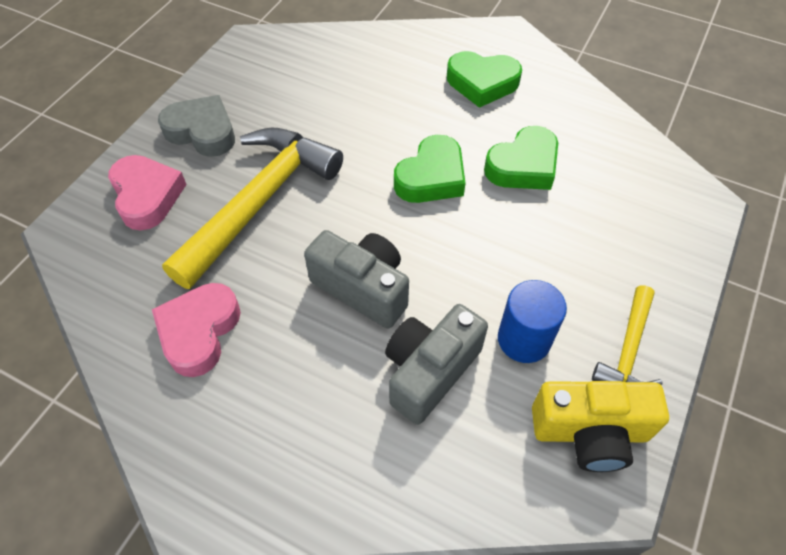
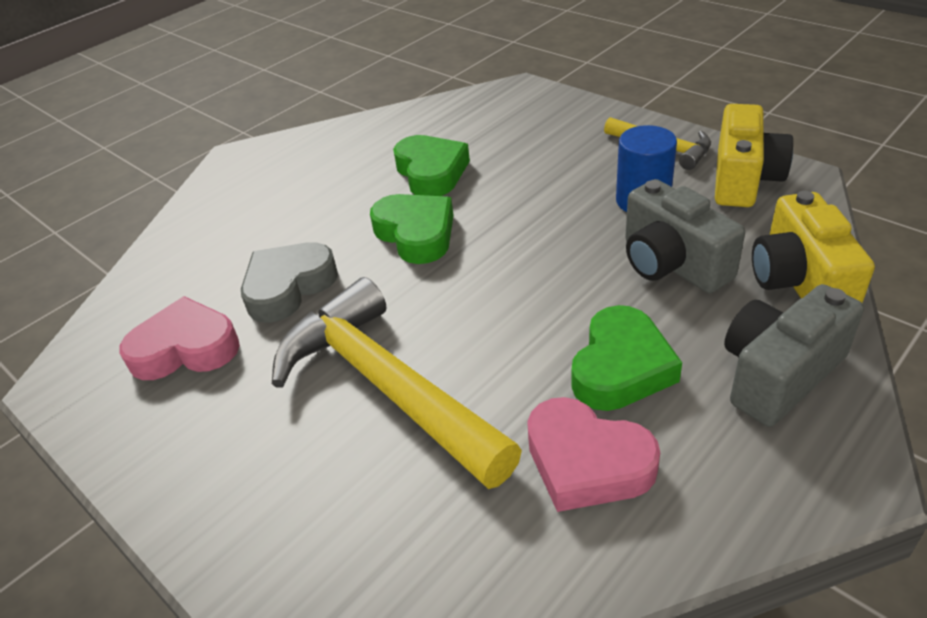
camera: 70 degrees left, 15 degrees down
pink heart [108,155,187,231] -> pink heart moved to [119,296,240,380]
grey heart [158,95,235,157] -> grey heart moved to [241,242,338,323]
grey camera [304,230,409,328] -> grey camera moved to [724,284,864,427]
green heart [447,51,522,108] -> green heart moved to [572,305,682,411]
none -> yellow camera [752,191,875,303]

